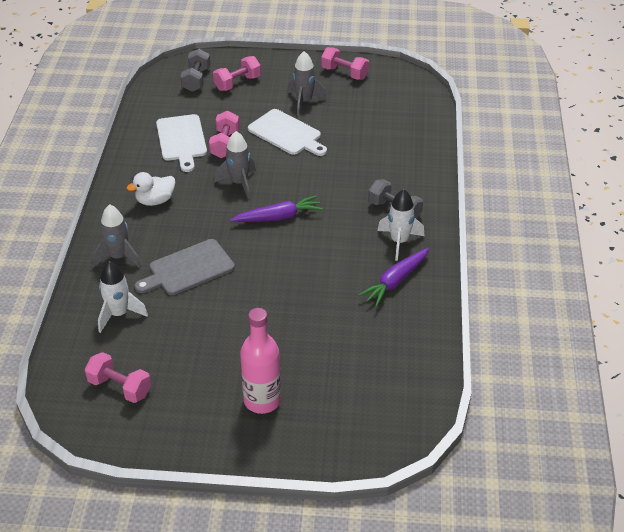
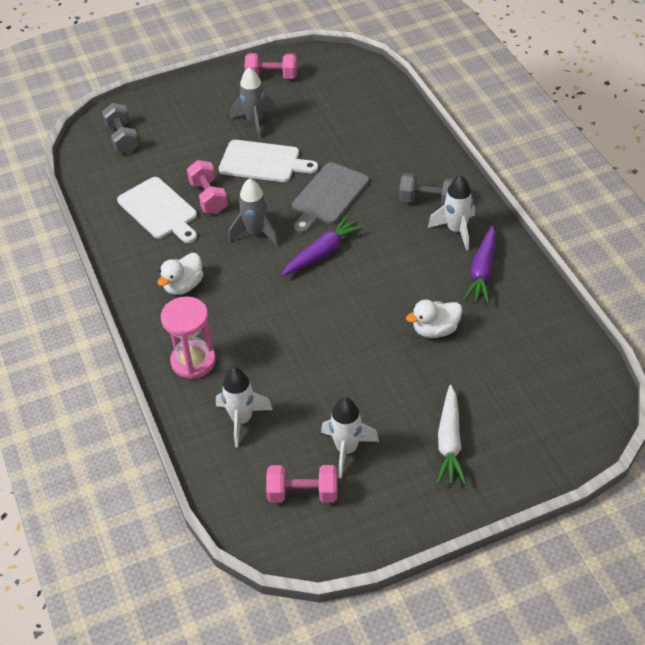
camera: 25 degrees left, 5 degrees up
grey rocket [92,204,141,268] -> pink hourglass [161,296,216,379]
grey cutting board [135,239,235,295] -> grey cutting board moved to [292,162,369,233]
pink dumbbell [213,56,261,91] -> none
pink bottle [240,308,281,414] -> white carrot [437,385,467,484]
none -> white rocket [321,397,379,478]
none -> white duck [406,300,462,338]

